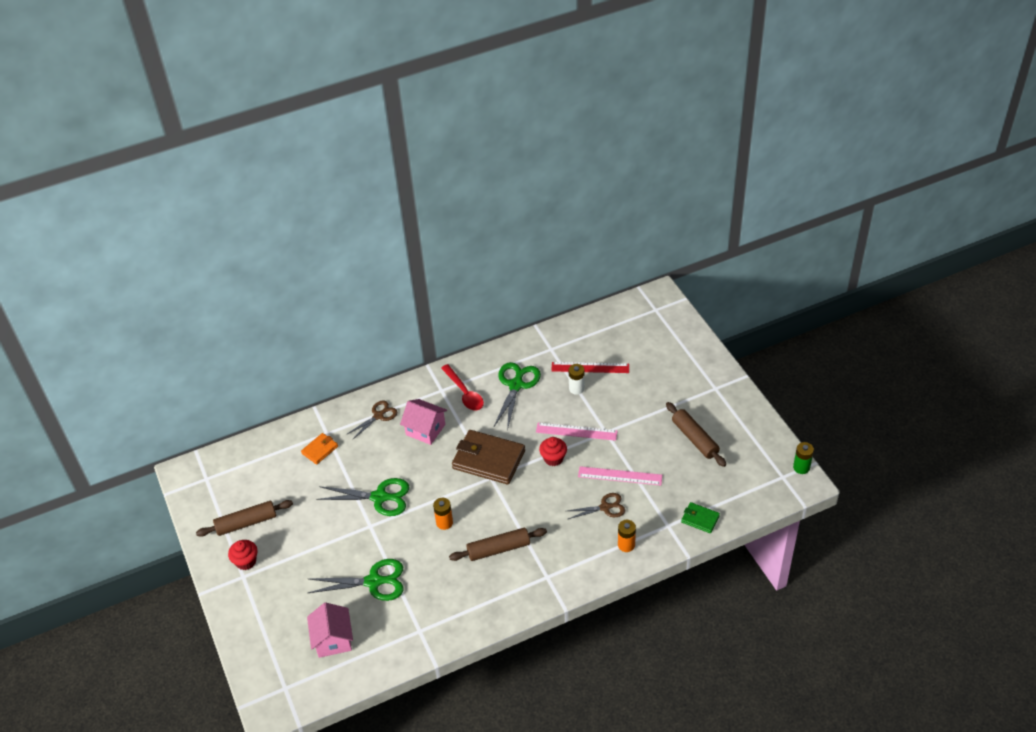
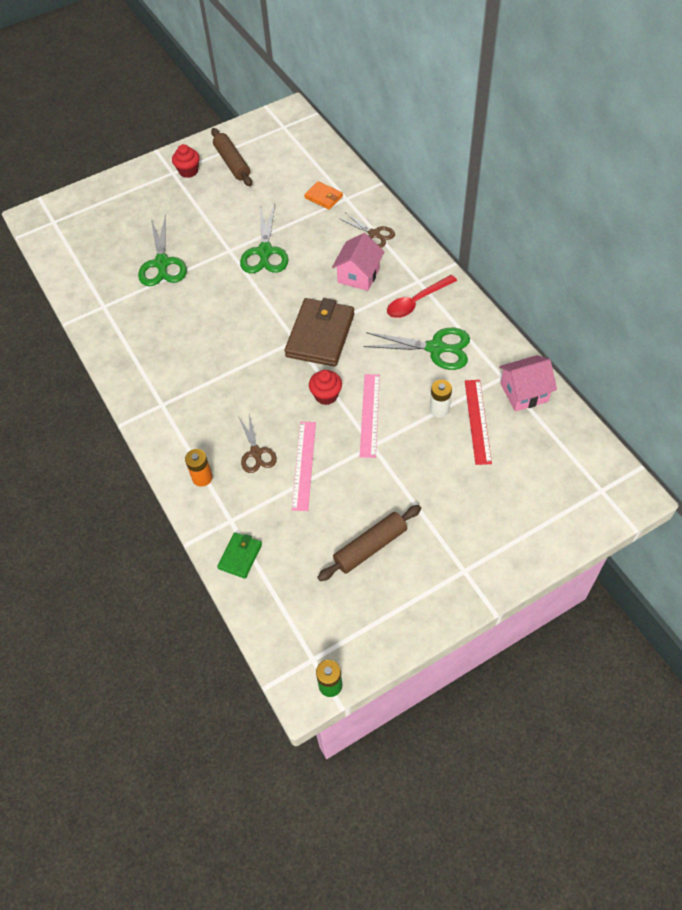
camera: 85 degrees right, 10 degrees up
pink house [307,602,353,658] -> pink house moved to [499,355,557,412]
orange battery [433,498,453,530] -> none
brown rolling pin [449,528,547,561] -> none

